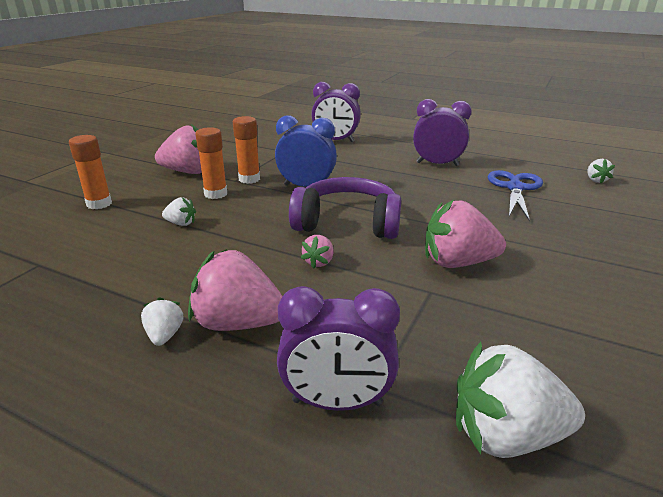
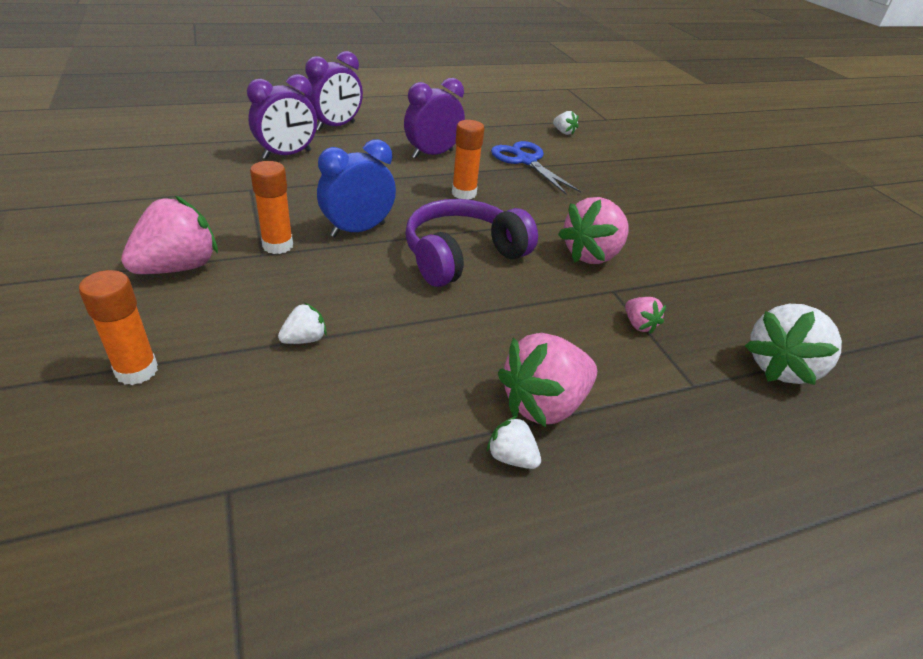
camera: 50 degrees left, 10 degrees up
orange glue stick [195,127,227,199] -> orange glue stick moved to [452,120,484,200]
purple clock [277,286,400,411] -> purple clock moved to [304,51,363,131]
pink strawberry [301,235,334,269] -> pink strawberry moved to [625,297,666,334]

